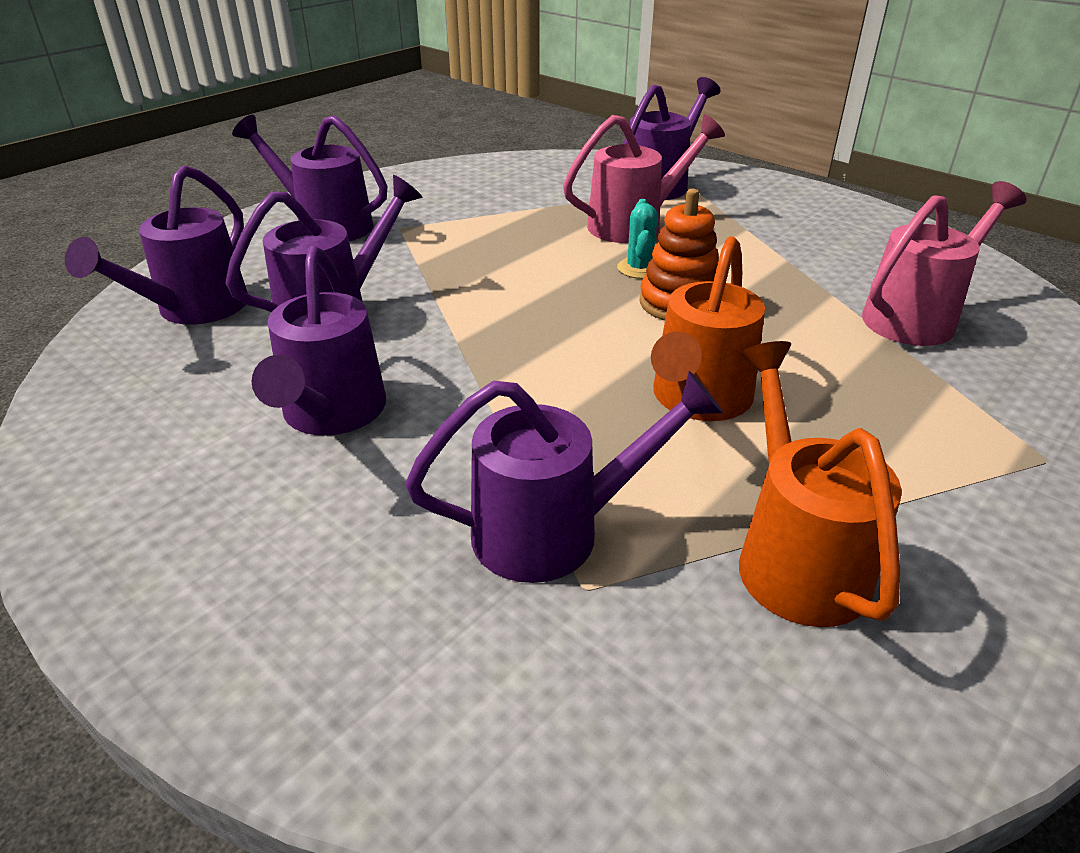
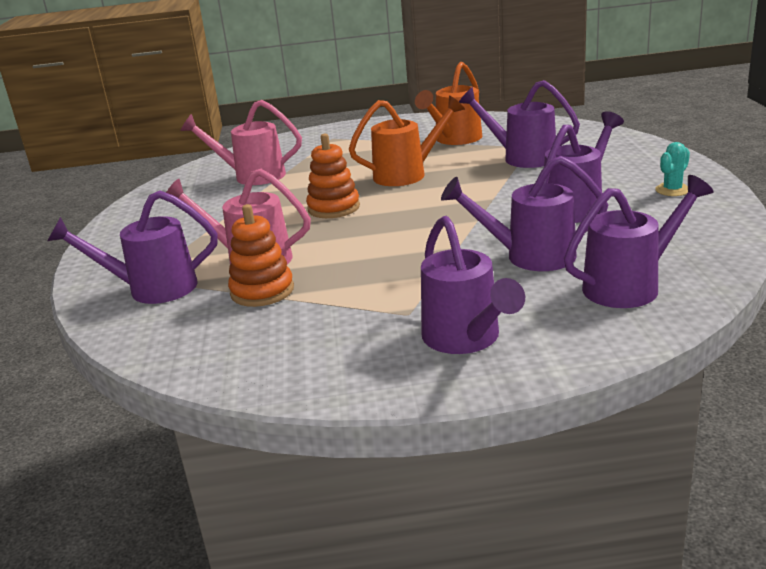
camera: 135 degrees left, 10 degrees down
turquoise cactus [617,199,658,279] -> turquoise cactus moved to [655,142,690,196]
none -> orange stacking toy [228,204,294,307]

